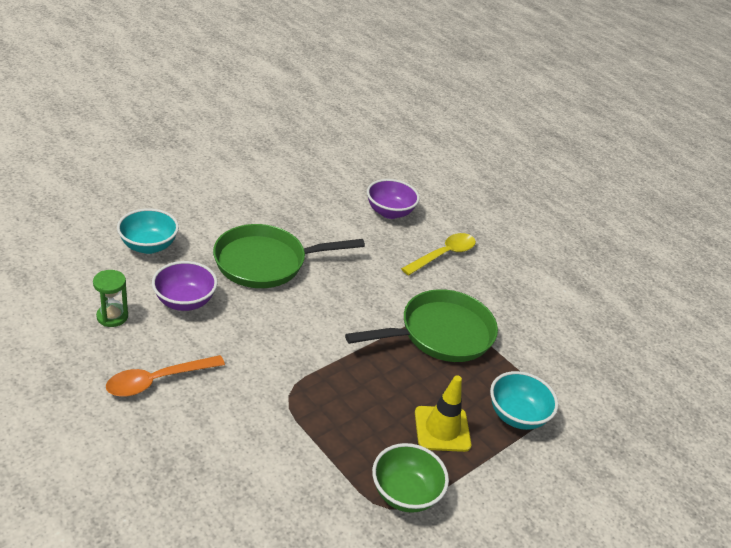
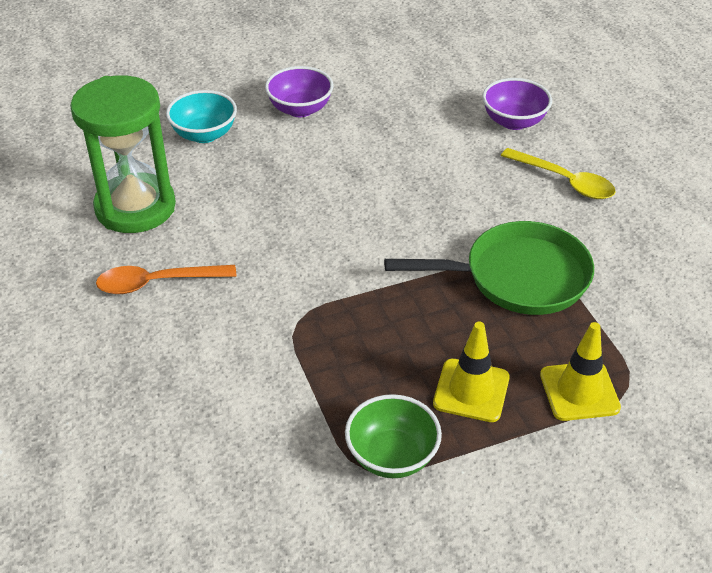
camera: 25 degrees right, 5 degrees up
green hourglass [93,270,128,327] -> green hourglass [70,75,176,233], size x2.29
purple bowl [152,261,218,311] -> purple bowl moved to [265,66,333,117]
green pan [213,224,365,288] -> none
yellow spoon [401,233,476,276] -> yellow spoon turned 60 degrees clockwise [501,148,616,199]
turquoise bowl [490,371,558,430] -> yellow traffic cone [540,322,621,421]

